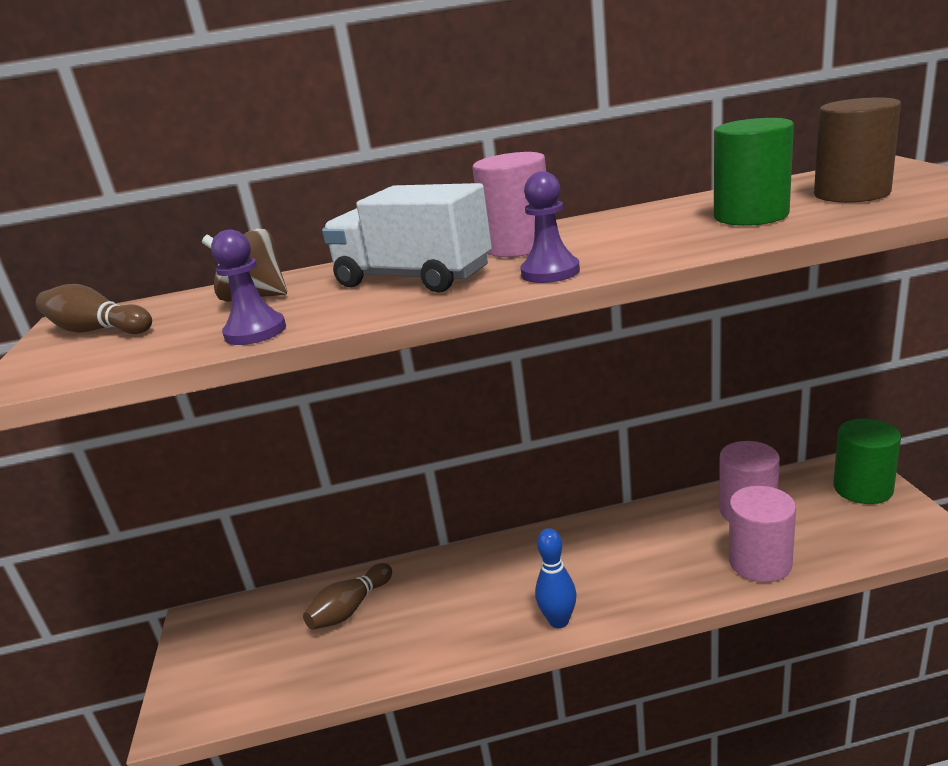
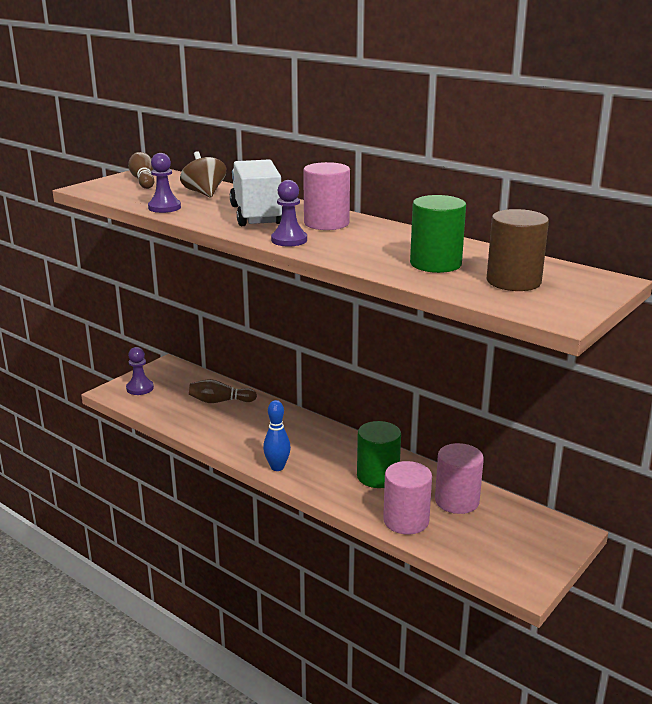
camera: 45 degrees right, 0 degrees up
green cylinder [833,419,901,504] -> green cylinder moved to [357,421,401,488]
none -> purple pawn [126,347,154,395]

